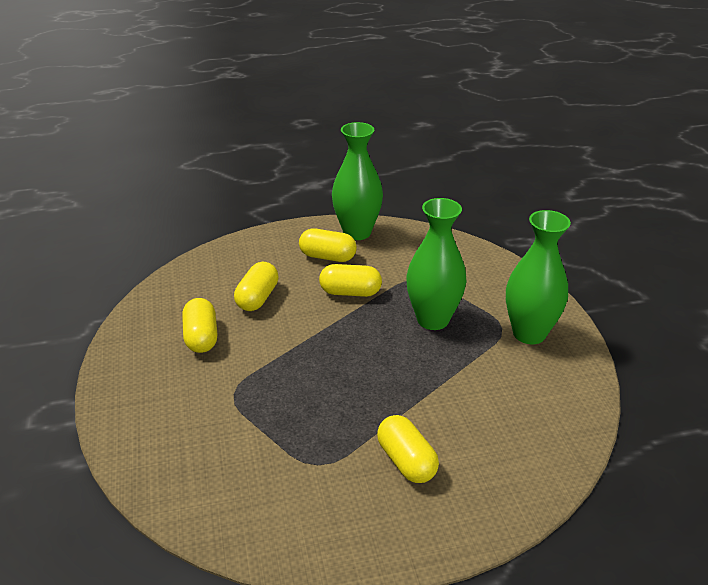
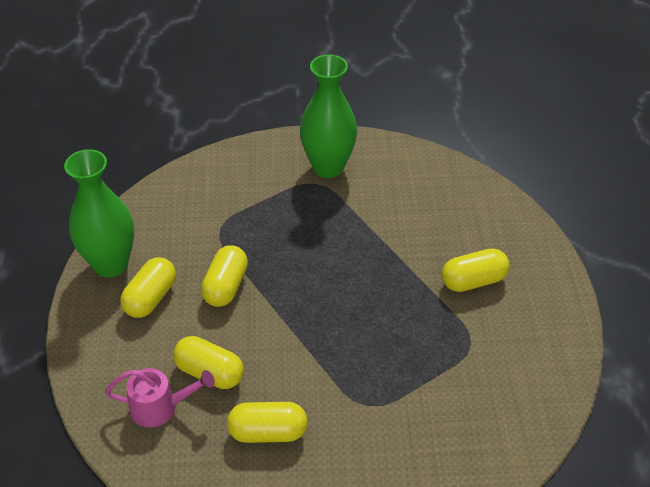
camera: 80 degrees left, 10 degrees up
green vase [406,198,466,330] -> none
none -> pink watering can [105,368,215,428]

